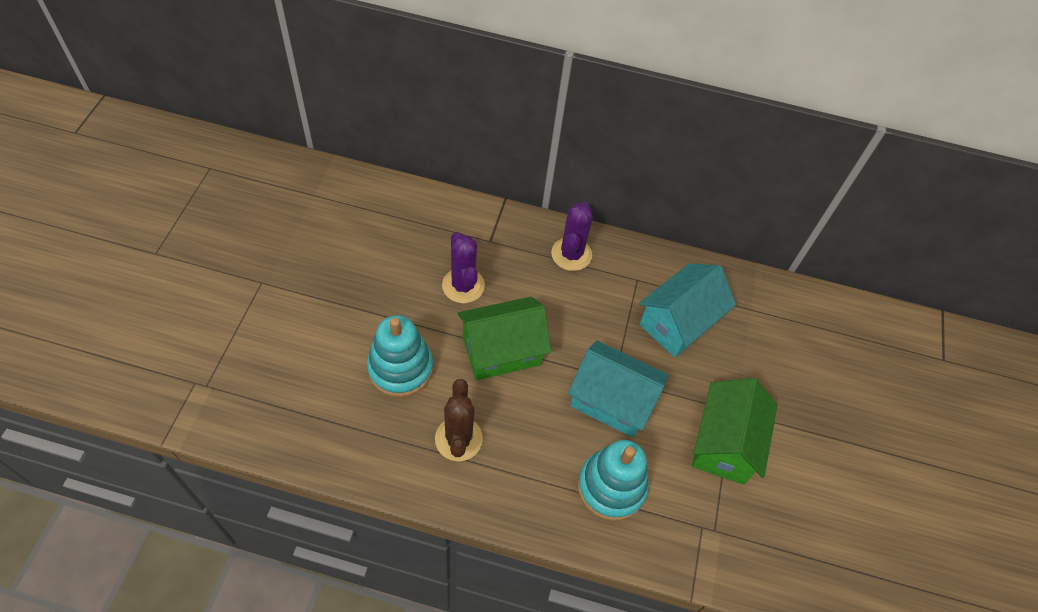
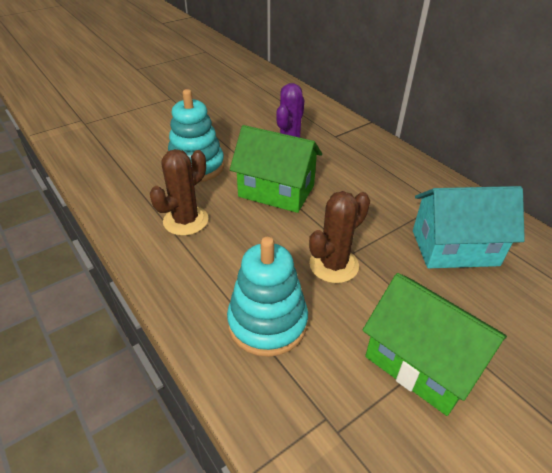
camera: 45 degrees right, 15 degrees down
purple cactus [551,202,593,271] -> none
turquoise house [568,341,669,438] -> brown cactus [309,191,370,283]
green house [692,378,778,485] -> green house turned 75 degrees clockwise [362,273,507,416]

